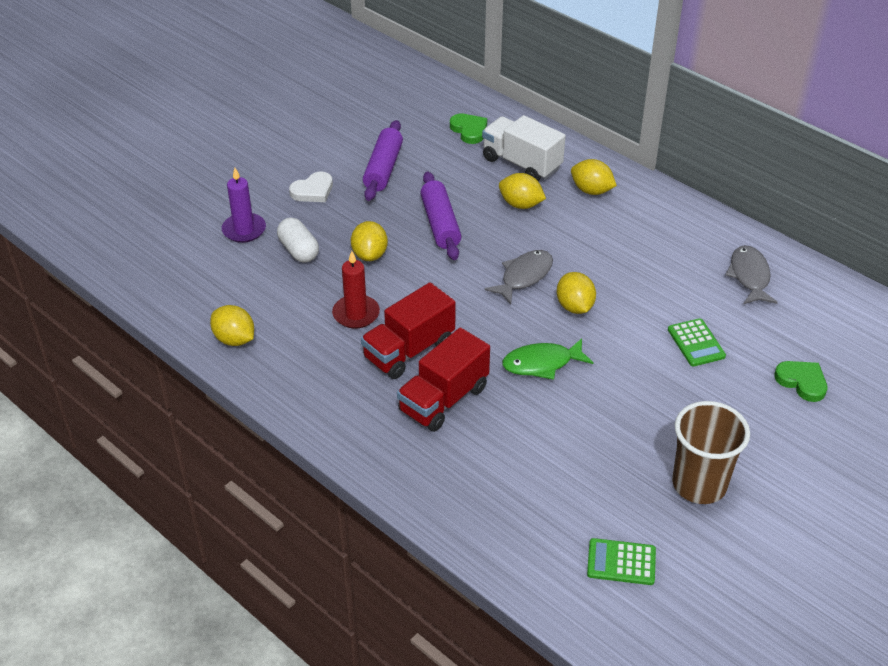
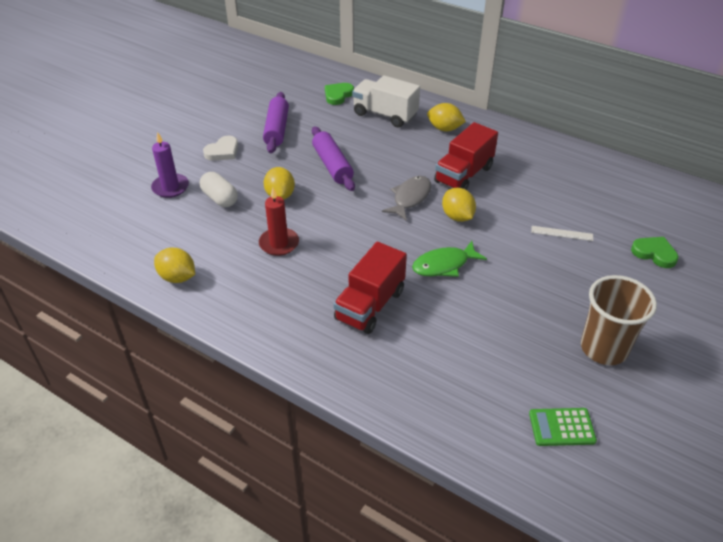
camera: 10 degrees left, 0 degrees up
red truck [361,282,456,379] -> red truck moved to [434,122,498,190]
green heart [450,114,487,144] -> green heart turned 105 degrees counterclockwise [325,83,354,105]
yellow lemon [499,173,546,209] -> none
green calculator [668,318,726,367] -> white ruler [531,226,593,241]
grey fish [725,245,778,304] -> none

